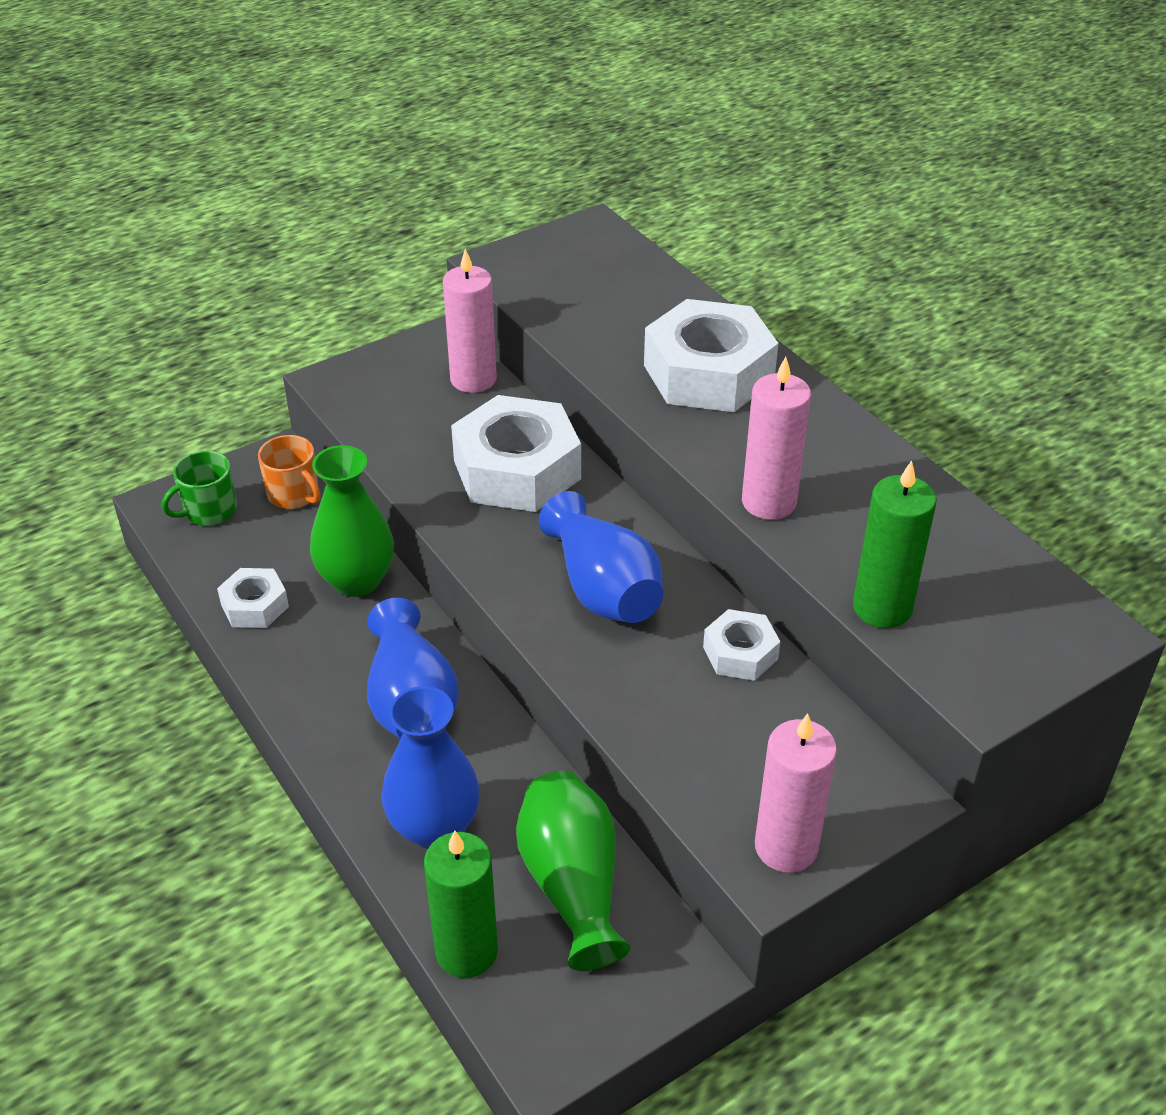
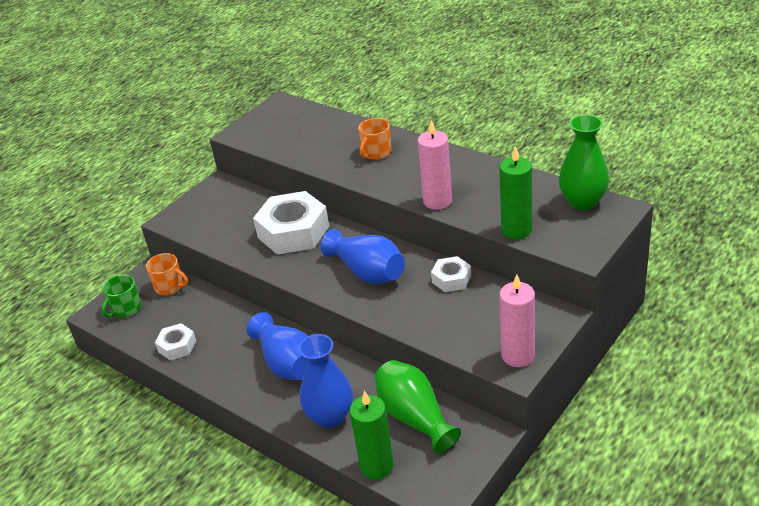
camera: 15 degrees left, 5 degrees down
green vase [310,445,394,597] -> green vase moved to [559,115,610,210]
pink candle [443,249,497,393] -> none
white nut [644,299,779,412] -> orange mug [358,118,391,160]

